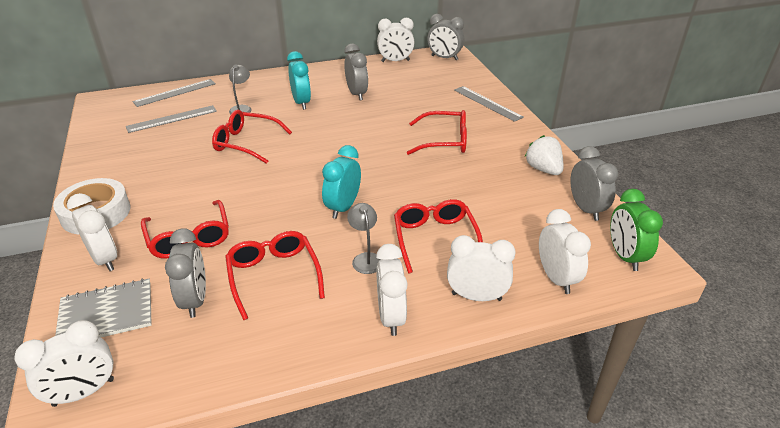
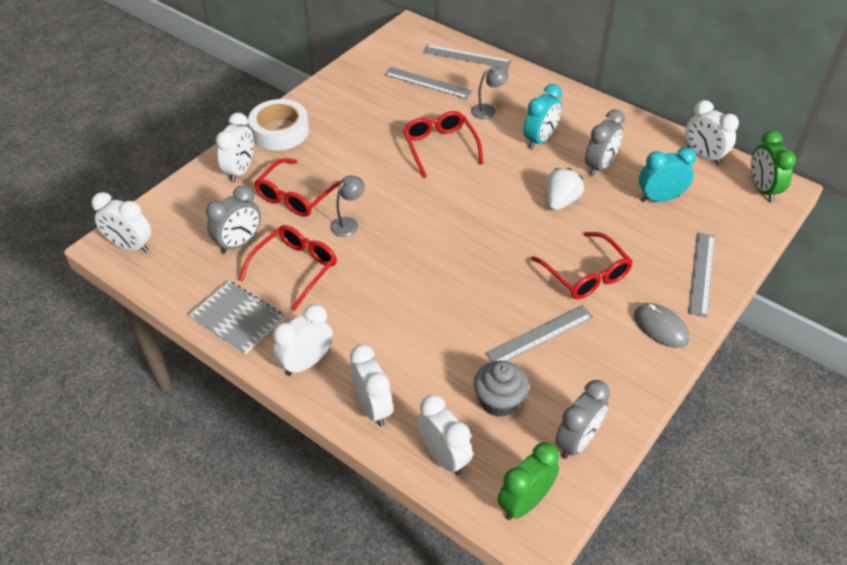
camera: 55 degrees right, 10 degrees up
grey notebook [55,278,152,337] -> grey notebook moved to [189,281,284,354]
turquoise clock [322,145,361,219] -> turquoise clock moved to [639,147,696,202]
grey lamp [347,203,381,274] -> grey lamp moved to [330,175,365,237]
red glasses [394,199,483,274] -> none
grey clock [427,14,464,60] -> green clock [751,131,797,202]
white strawberry [525,135,564,175] -> white strawberry moved to [546,168,584,211]
white clock [539,209,591,294] -> white clock turned 75 degrees counterclockwise [417,395,473,475]
none -> grey cupcake [474,361,529,417]
none -> grey ruler [485,305,593,362]
none -> grey mouse [634,303,689,348]

